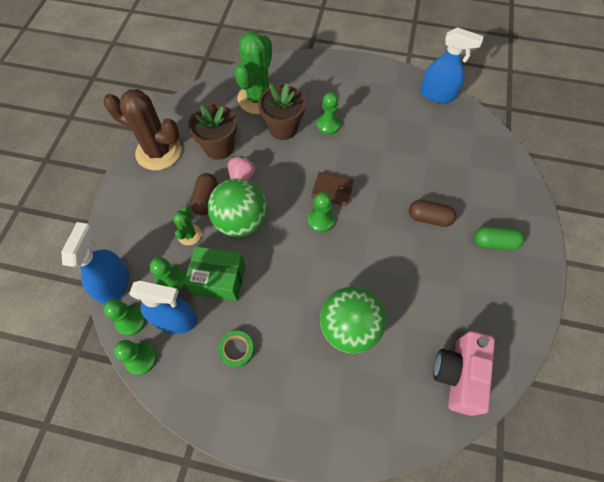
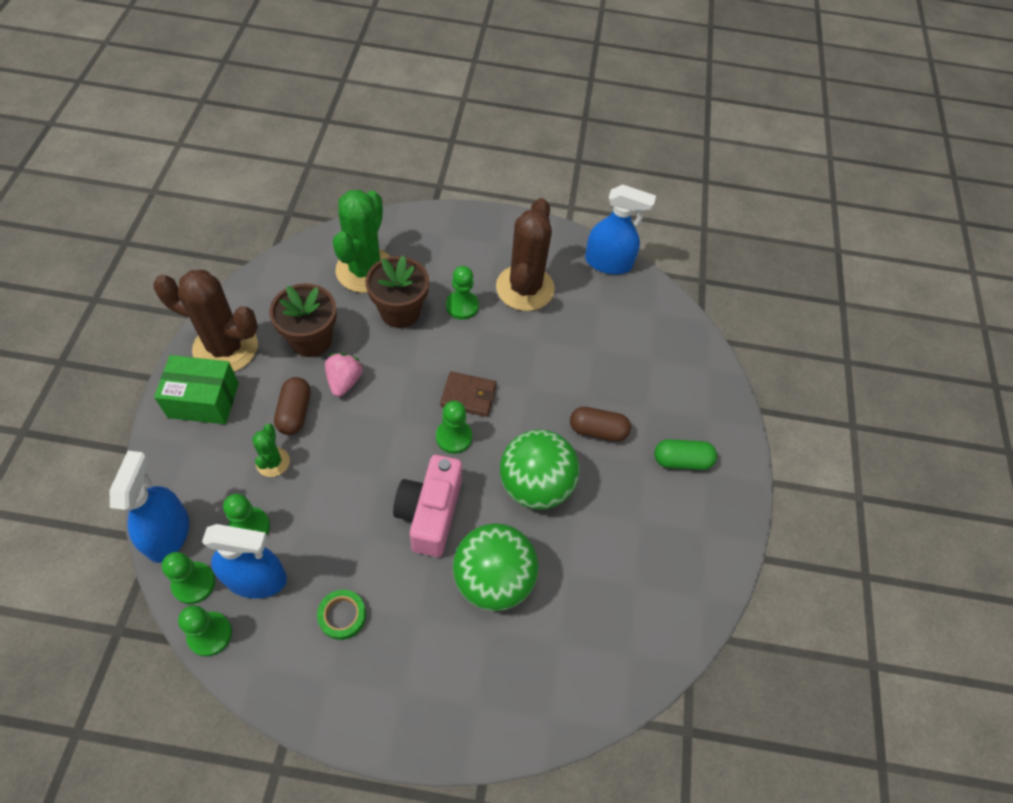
camera: 10 degrees left, 5 degrees down
green box [184,246,245,301] -> green box moved to [154,355,239,424]
green ball [208,178,267,237] -> green ball moved to [500,430,580,510]
pink camera [433,331,495,416] -> pink camera moved to [393,455,462,557]
none -> brown cactus [496,198,555,311]

